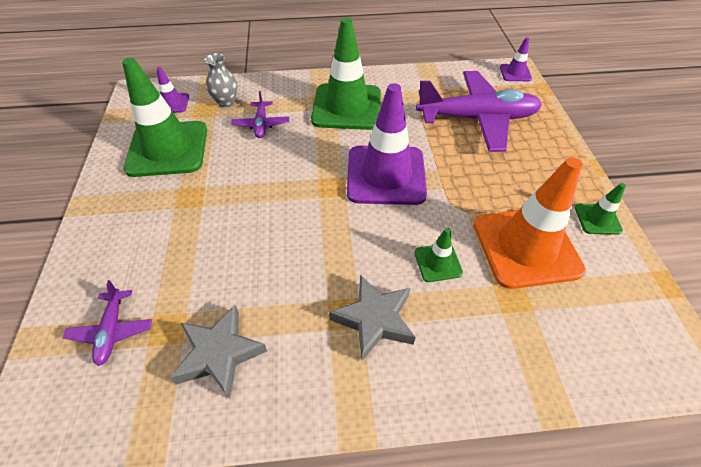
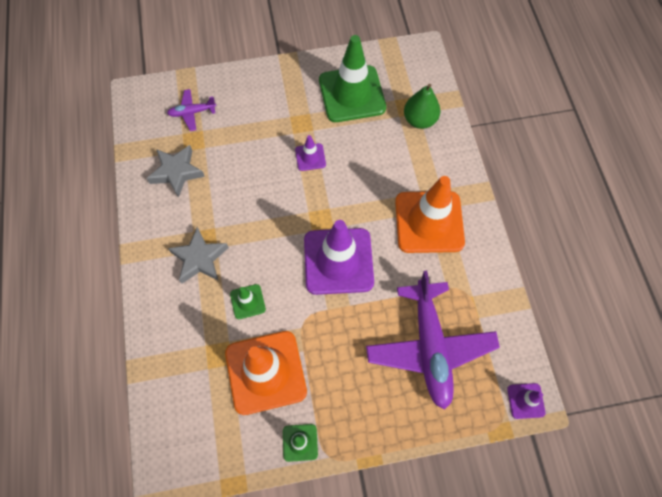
camera: 85 degrees right, 15 degrees up
purple traffic cone [156,67,189,113] -> purple traffic cone moved to [295,135,326,171]
grey vase [204,53,238,107] -> green pear [404,84,440,129]
purple plane [231,91,289,138] -> none
green traffic cone [311,17,381,130] -> orange traffic cone [395,176,465,253]

